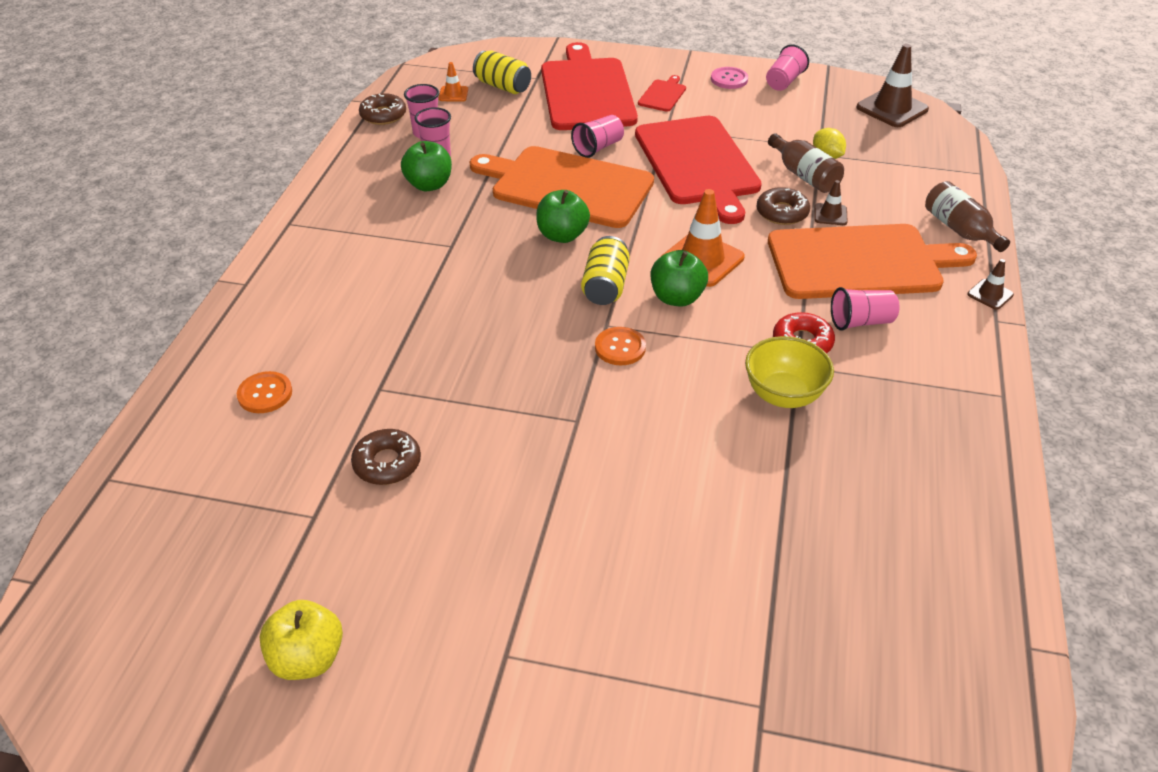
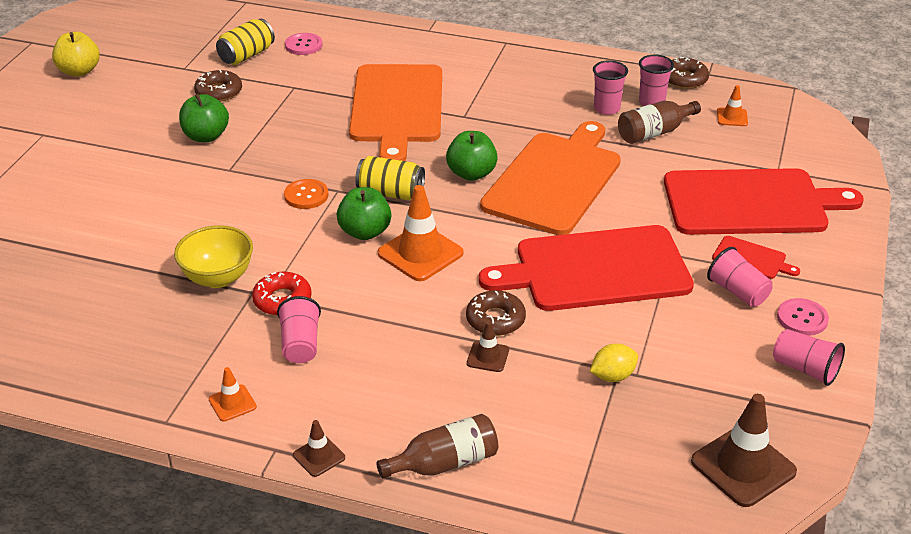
camera: 95 degrees right, 5 degrees down
orange button [237,371,292,413] -> pink button [285,33,322,55]
green apple [401,141,452,191] -> green apple moved to [179,94,229,142]
yellow can [473,50,531,94] -> yellow can moved to [216,19,275,65]
pink cup [571,115,624,158] -> pink cup moved to [707,247,773,307]
brown bottle [768,133,844,193] -> brown bottle moved to [618,101,701,144]
orange cutting board [768,224,977,299] -> orange cutting board moved to [349,64,442,161]
none -> orange traffic cone [209,367,257,421]

